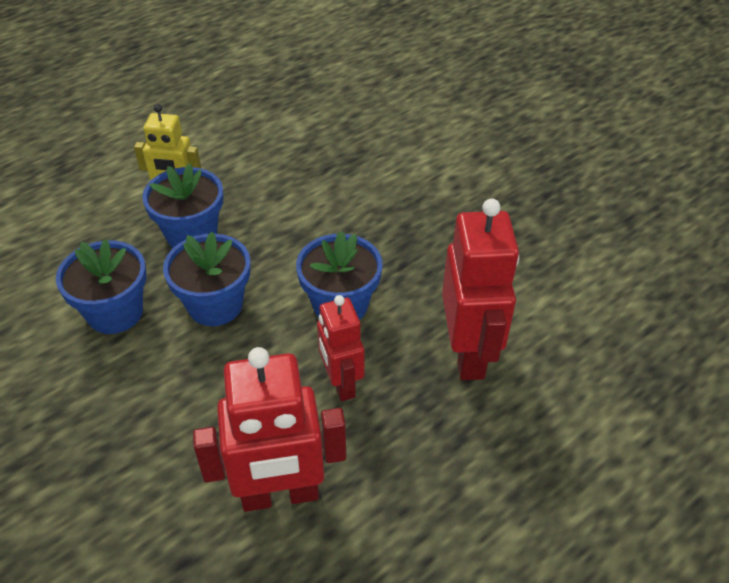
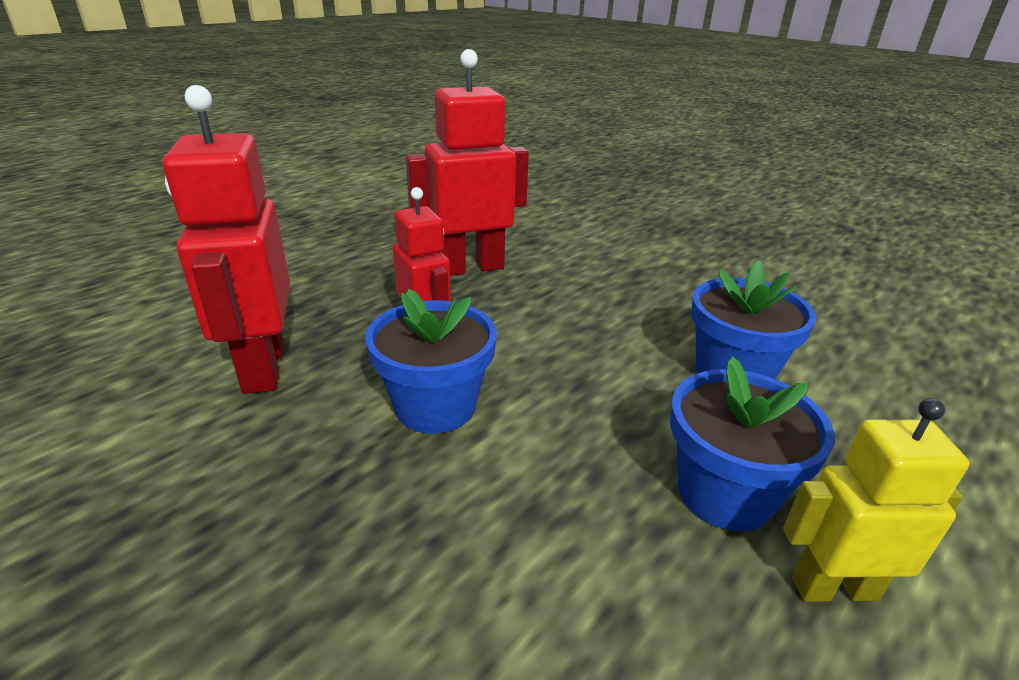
camera: 170 degrees right, 15 degrees down
blue flower pot [163,232,251,326] -> none

